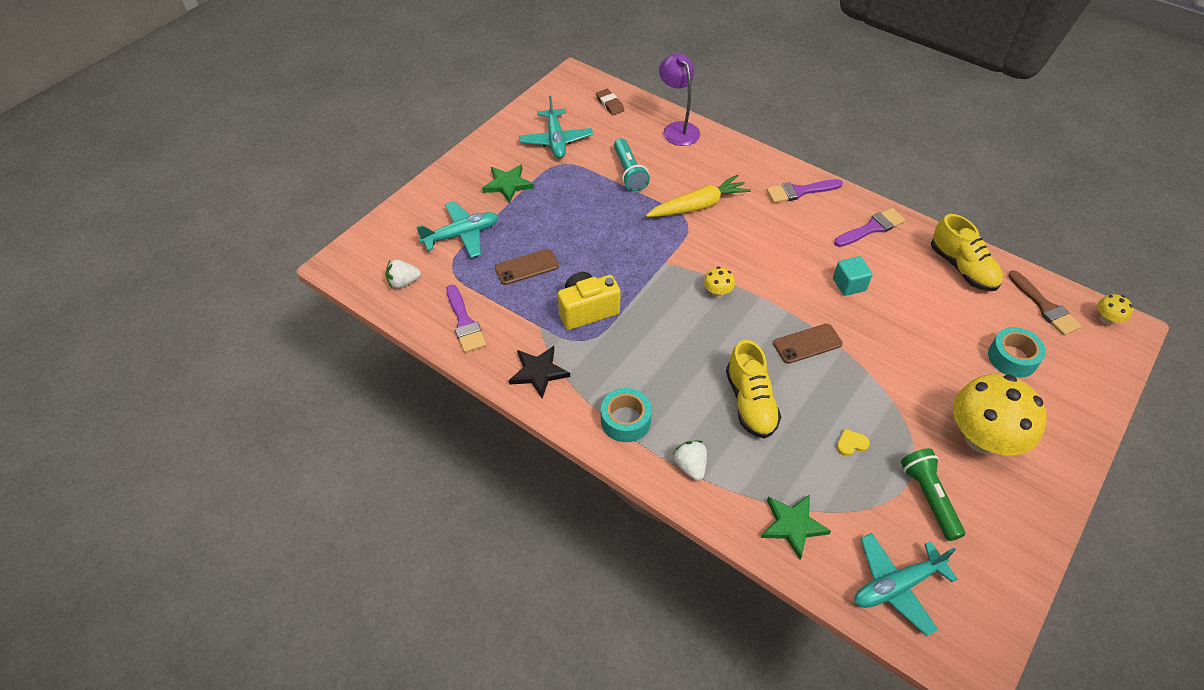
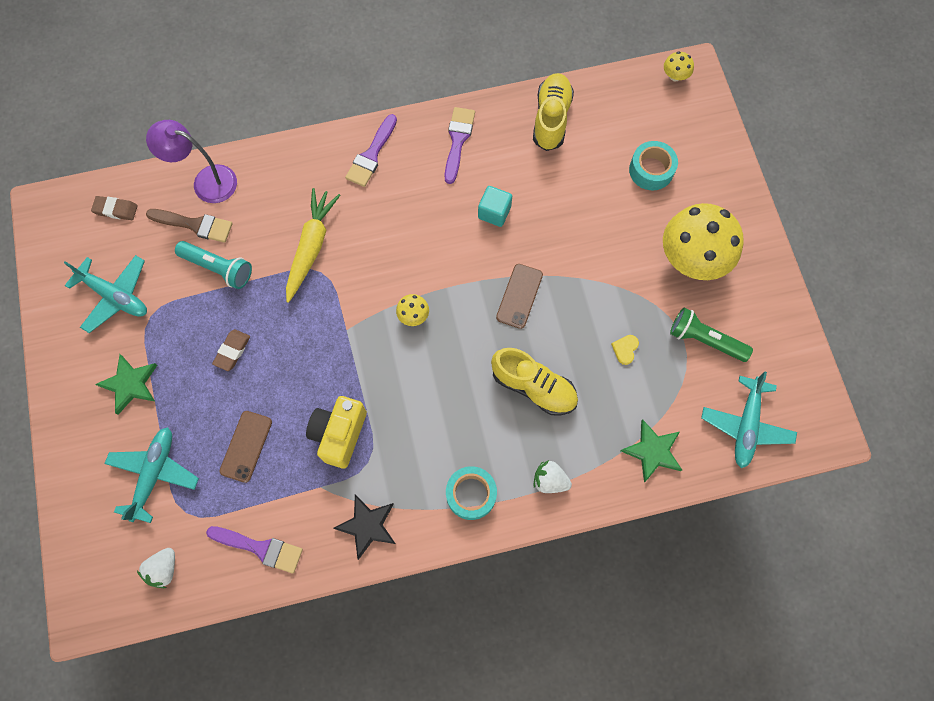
camera: 50 degrees left, 20 degrees up
yellow shoe [931,214,1003,291] -> yellow shoe turned 90 degrees counterclockwise [533,73,574,151]
brown brush [1008,270,1082,336] -> brown brush moved to [146,209,232,243]
none -> brown eraser [212,329,250,371]

